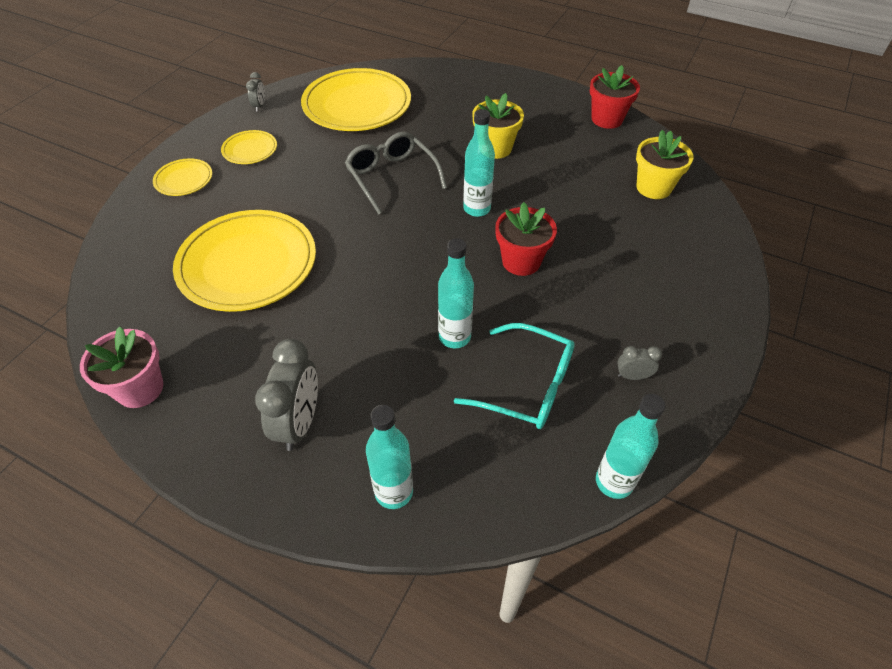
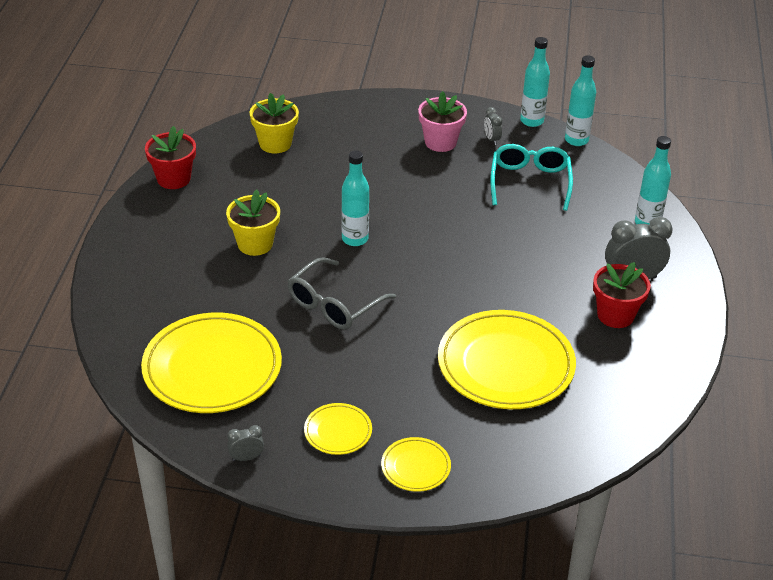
camera: 110 degrees left, 10 degrees down
pink flower pot [80,327,163,408] -> pink flower pot moved to [418,91,467,152]
turquoise bottle [438,238,474,348] -> turquoise bottle moved to [520,37,550,127]
red flower pot [495,202,557,276] -> red flower pot moved to [593,262,651,328]

